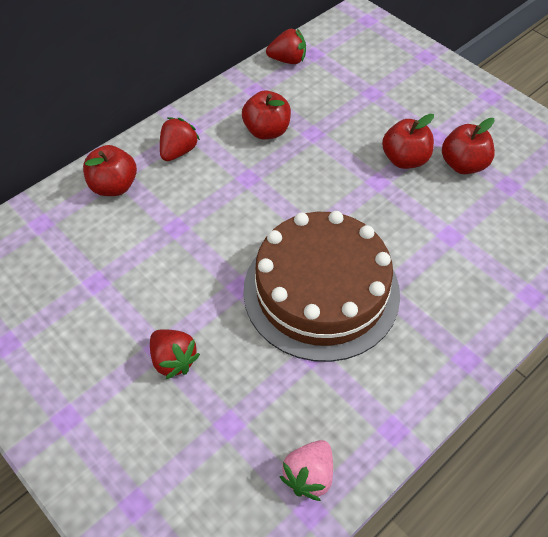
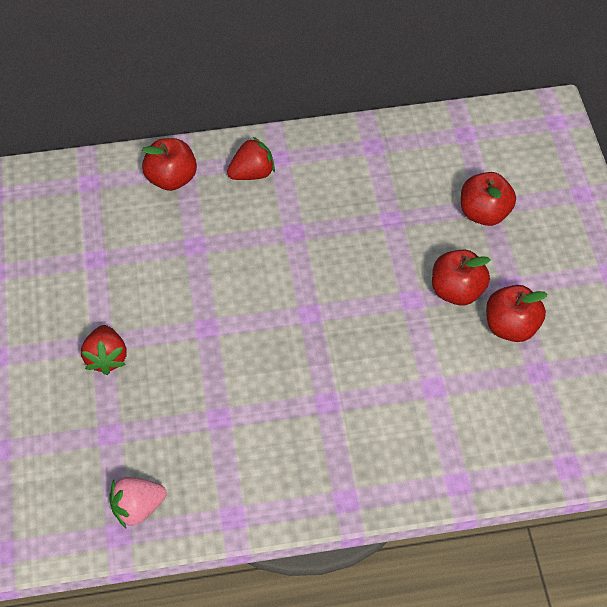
camera: 35 degrees right, 0 degrees up
red apple [242,91,291,139] -> red apple moved to [461,172,516,226]
brown cake [243,211,400,362] -> none
red strawberry [266,28,306,64] -> none

